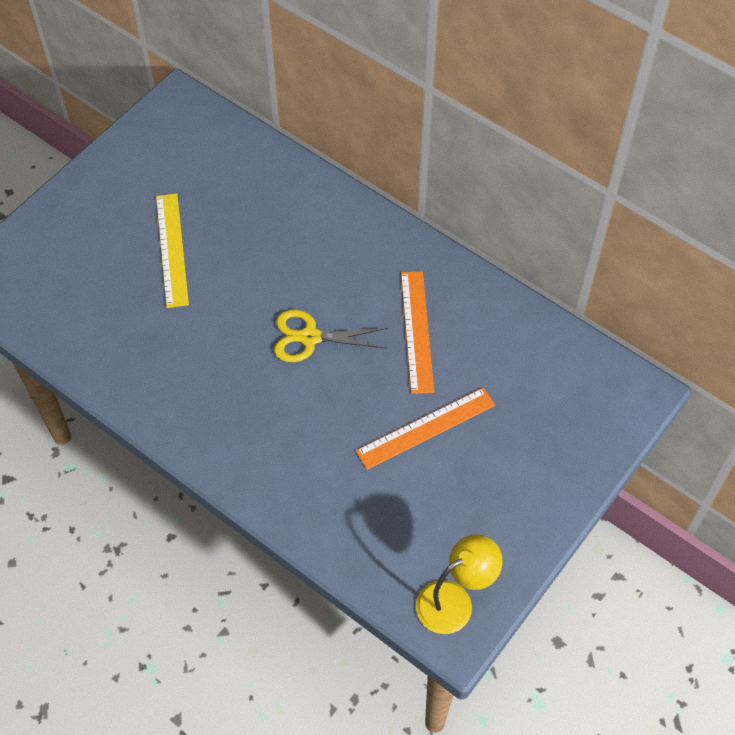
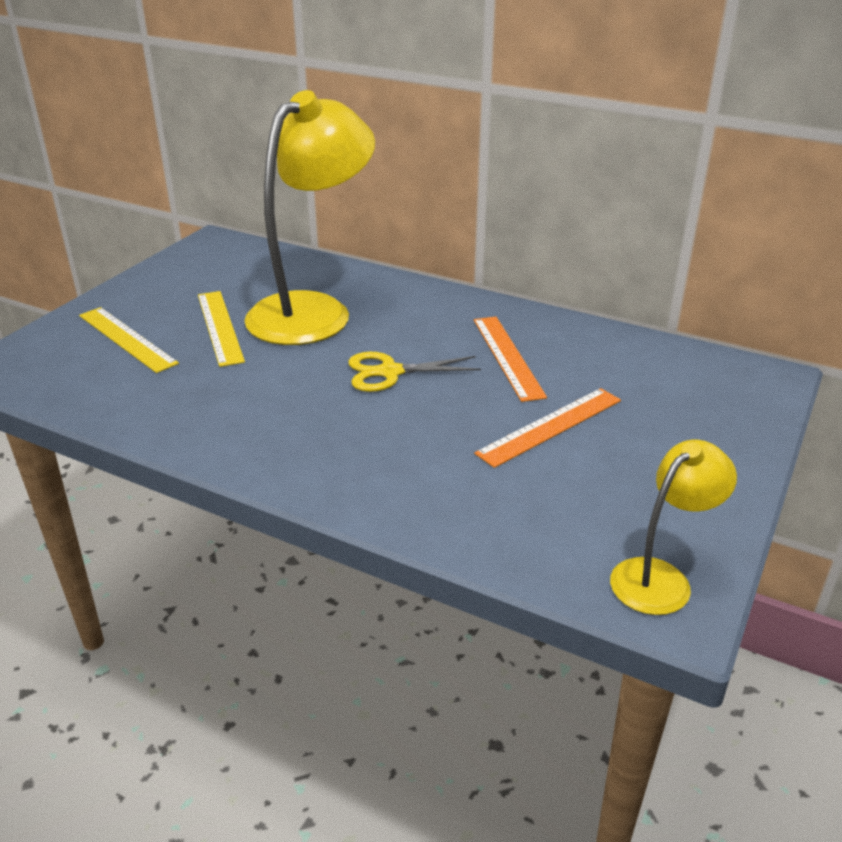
camera: 10 degrees left, 25 degrees down
none -> yellow ruler [79,307,179,373]
none -> yellow lamp [245,90,375,345]

